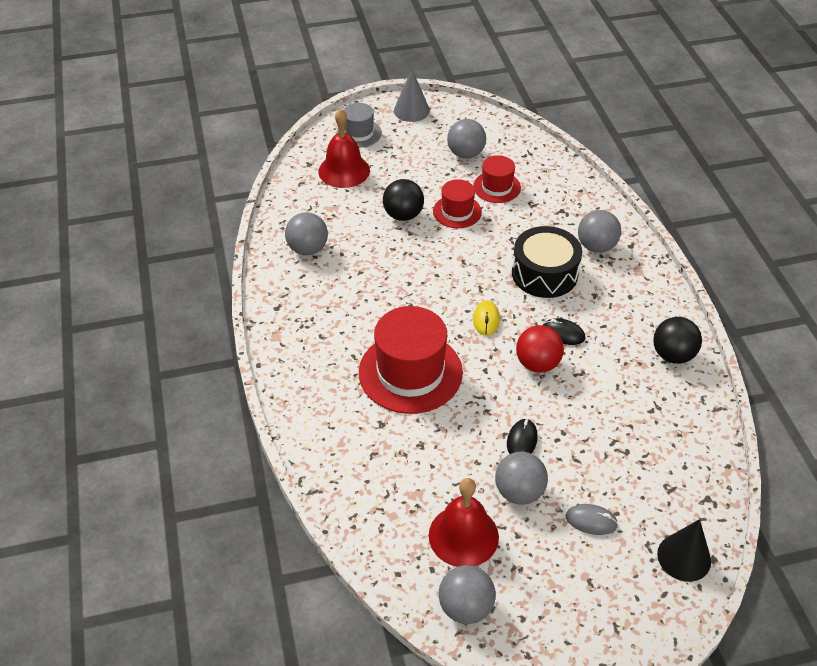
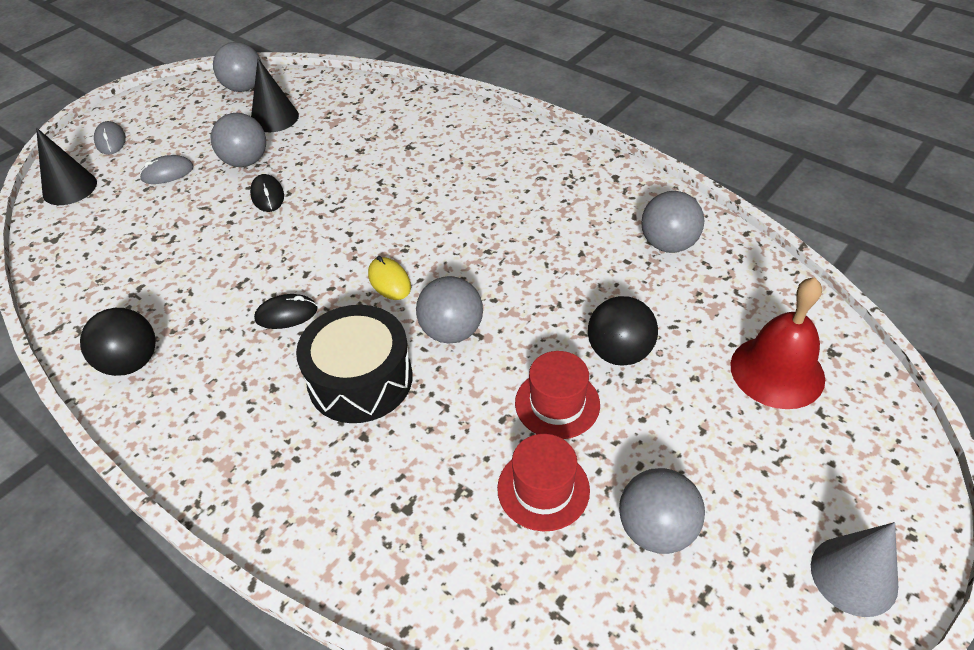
camera: 145 degrees right, 0 degrees up
grey hat [336,103,382,148] -> none
red hat [359,306,463,414] -> none
red bell [429,478,499,567] -> black cone [251,58,299,132]
red ball [516,325,564,373] -> none
grey ball [578,210,621,253] -> grey ball moved to [416,276,483,344]
none -> grey mouse [94,121,126,155]

